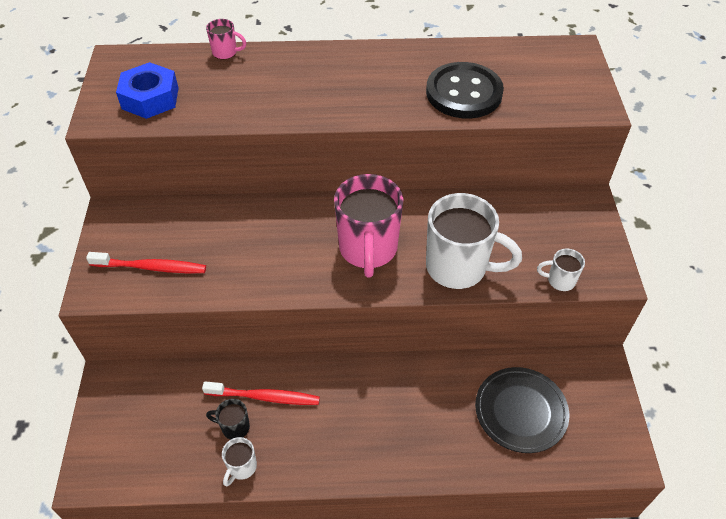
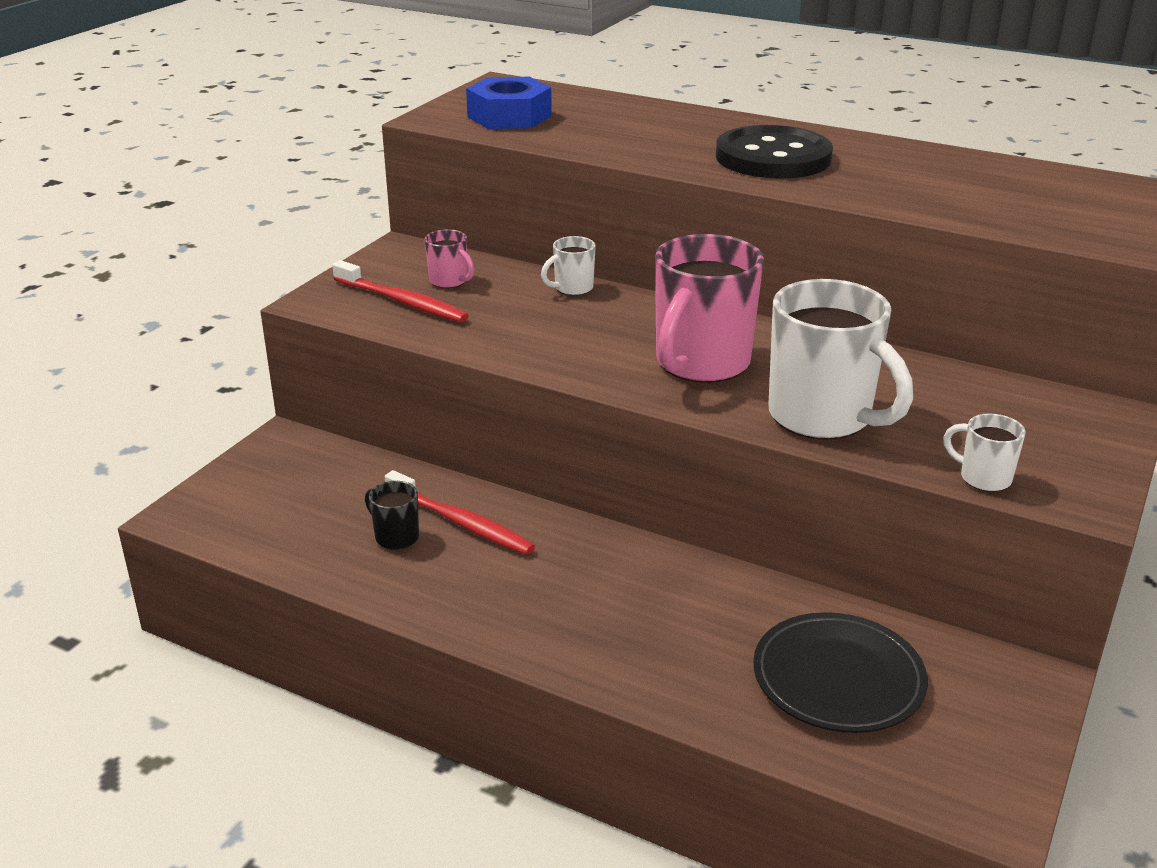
camera: 30 degrees right, 20 degrees down
pink mug [206,19,246,59] -> pink mug moved to [425,229,475,288]
white mug [222,437,257,487] -> white mug moved to [541,236,596,296]
black button [426,62,504,119] -> black button moved to [716,125,833,179]

